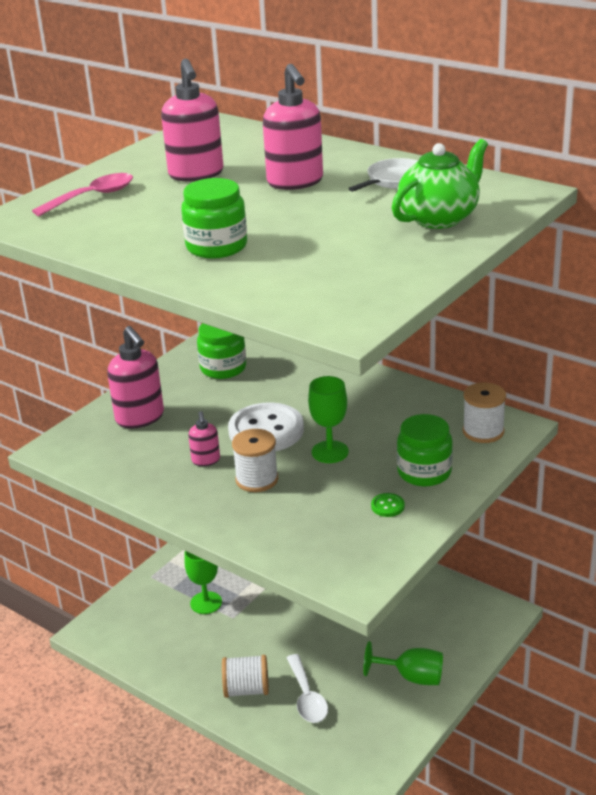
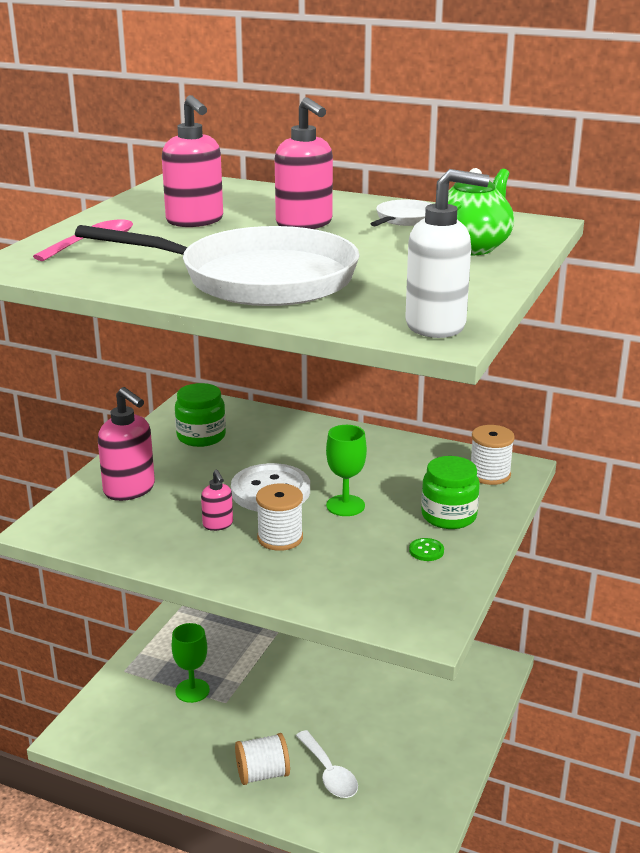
camera: 15 degrees left, 5 degrees down
green jar [181,178,247,259] -> white pan [75,225,360,306]
green goblet [363,641,443,685] -> none
none -> white soap dispenser [405,169,489,338]

